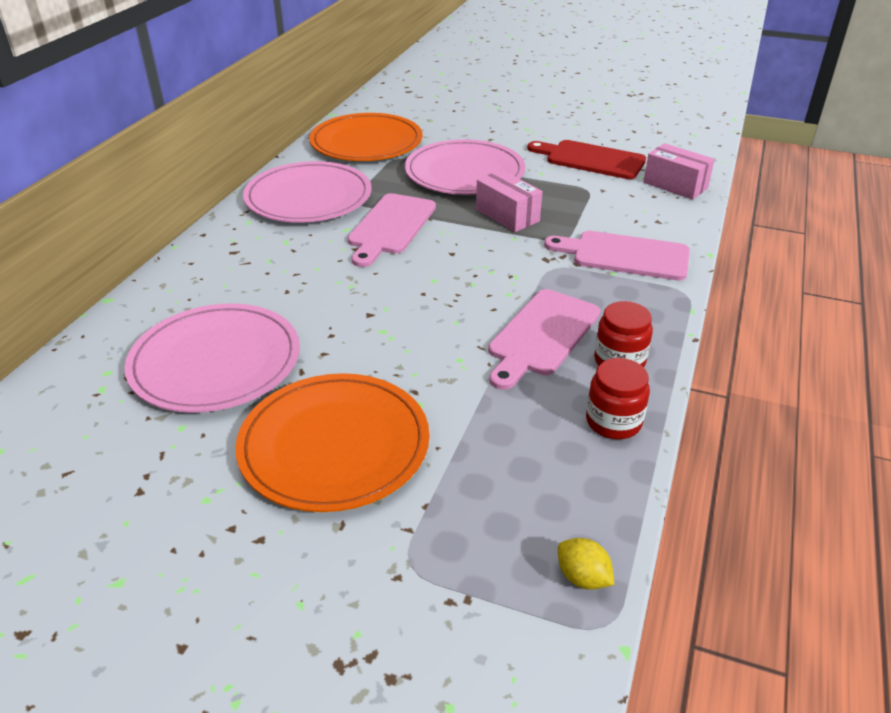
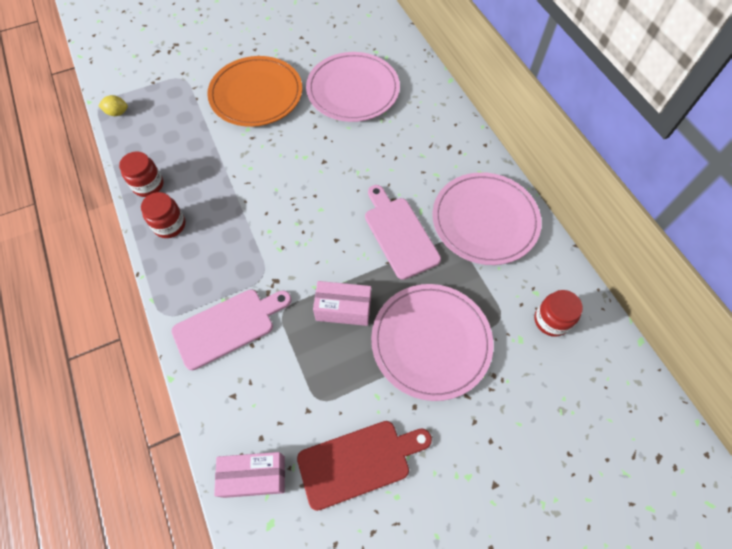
camera: 135 degrees right, 25 degrees up
orange plate [309,113,422,161] -> red jar [534,290,583,337]
pink cutting board [488,289,601,390] -> none

